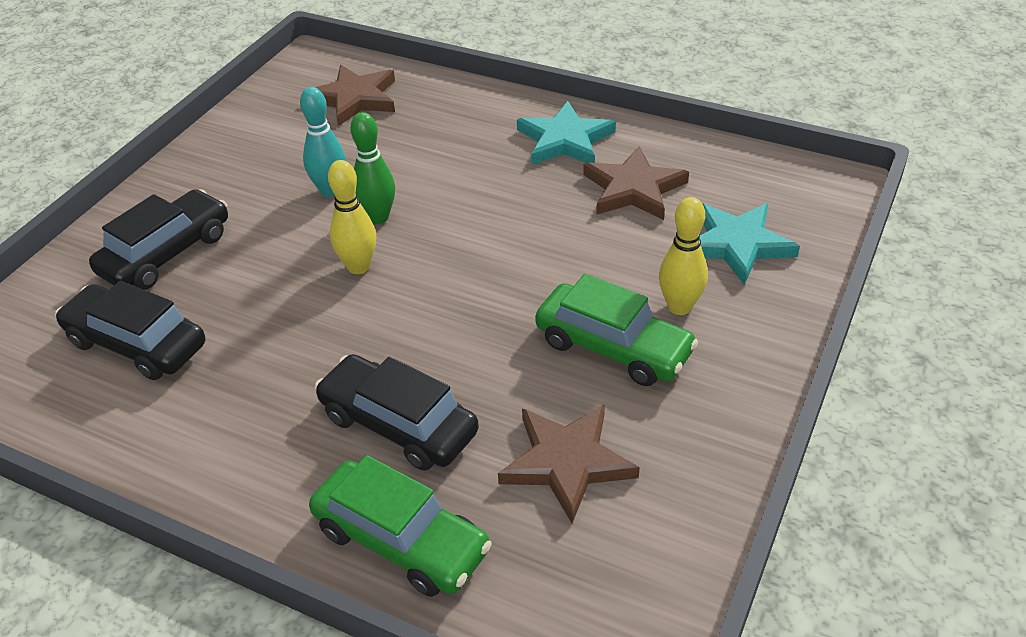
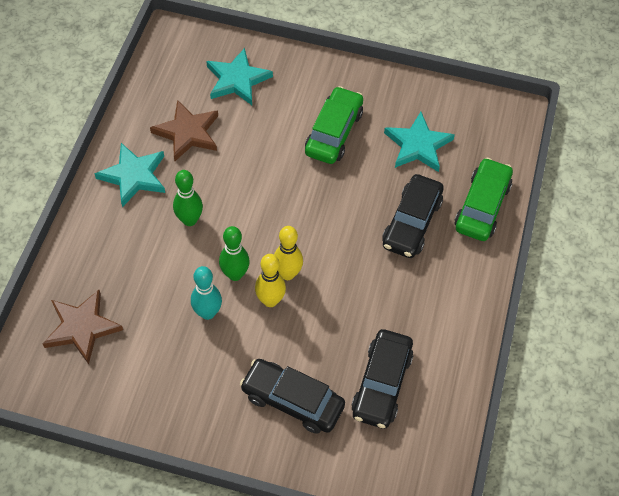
camera: 105 degrees left, 15 degrees up
brown star [498,405,640,523] -> turquoise star [384,112,455,172]
yellow bowling pin [659,197,708,315] -> yellow bowling pin moved to [255,254,286,307]
none -> green bowling pin [173,170,203,226]

